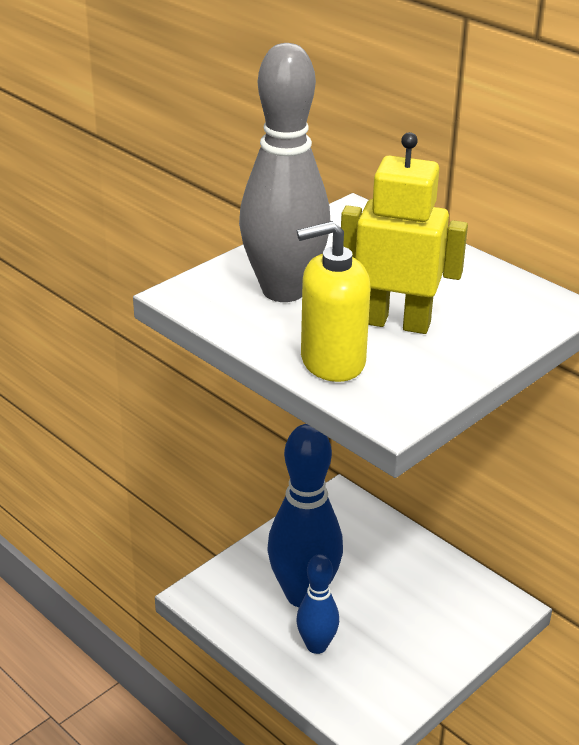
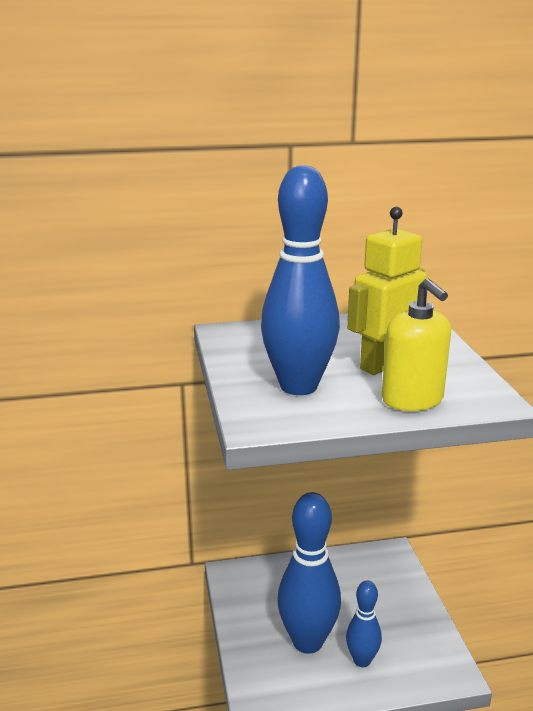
camera: 55 degrees left, 10 degrees down
grey bowling pin [239,43,330,302] -> blue bowling pin [261,165,340,395]
yellow soap dispenser [297,221,371,382] -> yellow soap dispenser turned 45 degrees counterclockwise [382,278,451,411]

